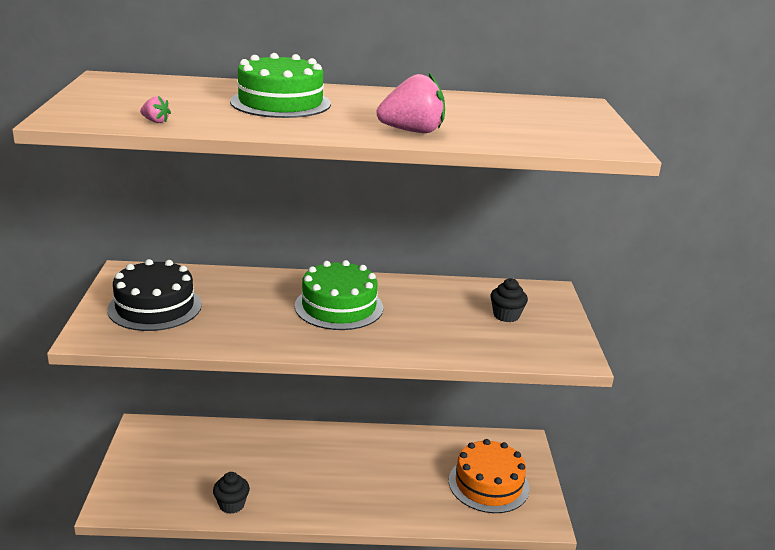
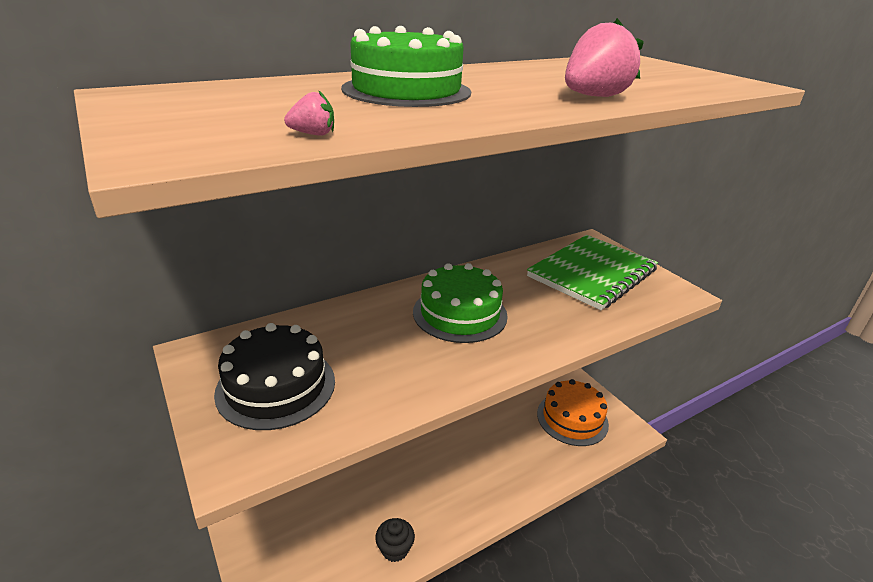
camera: 30 degrees left, 5 degrees up
black cupcake [490,278,528,322] -> green notebook [527,235,658,310]

